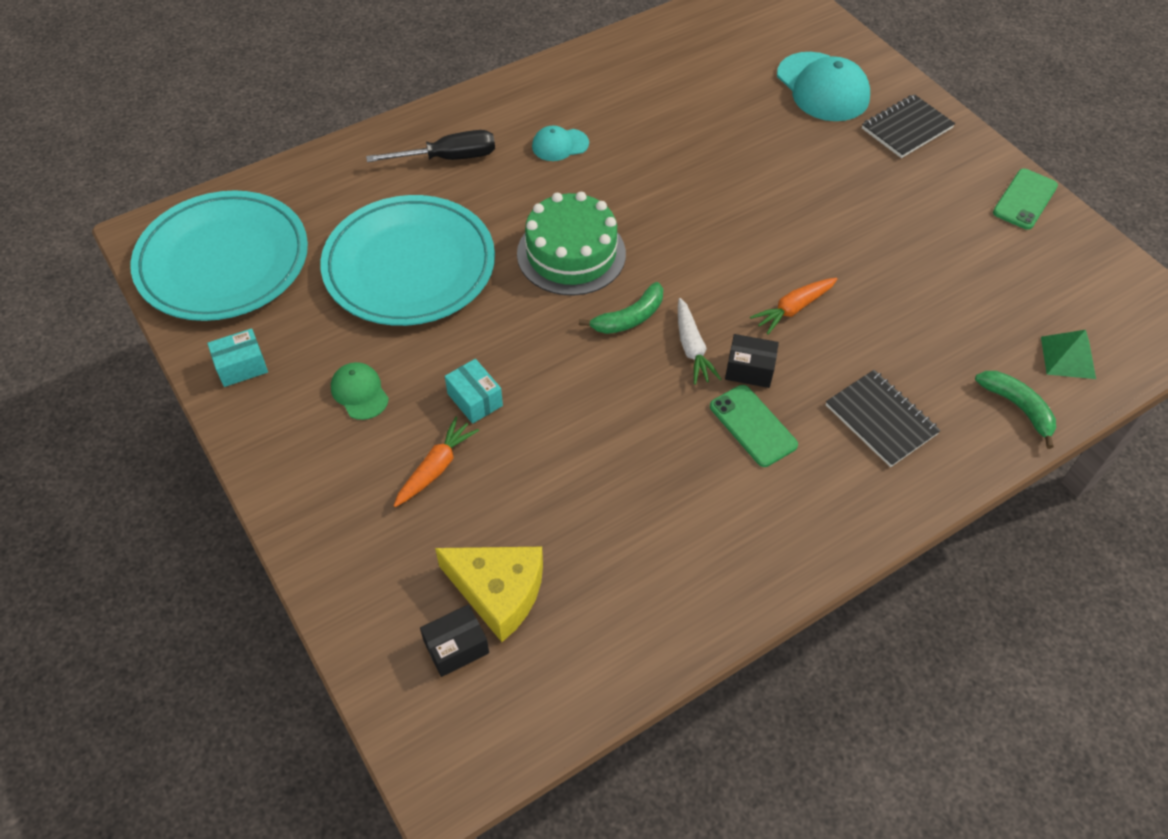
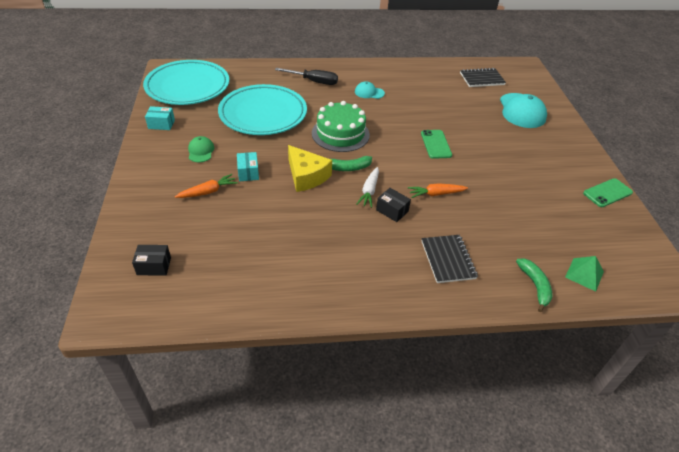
camera: 25 degrees right, 10 degrees down
yellow cheese [435,547,543,642] -> yellow cheese moved to [288,145,332,192]
green phone [710,385,798,467] -> green phone moved to [421,130,452,159]
black notebook [862,94,955,158] -> black notebook moved to [460,68,506,87]

